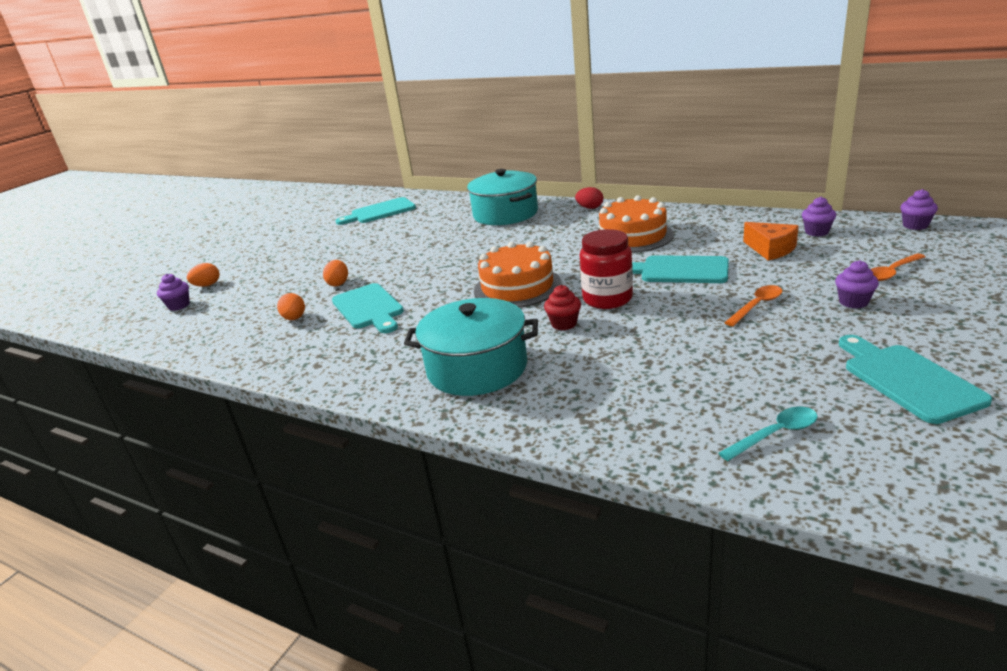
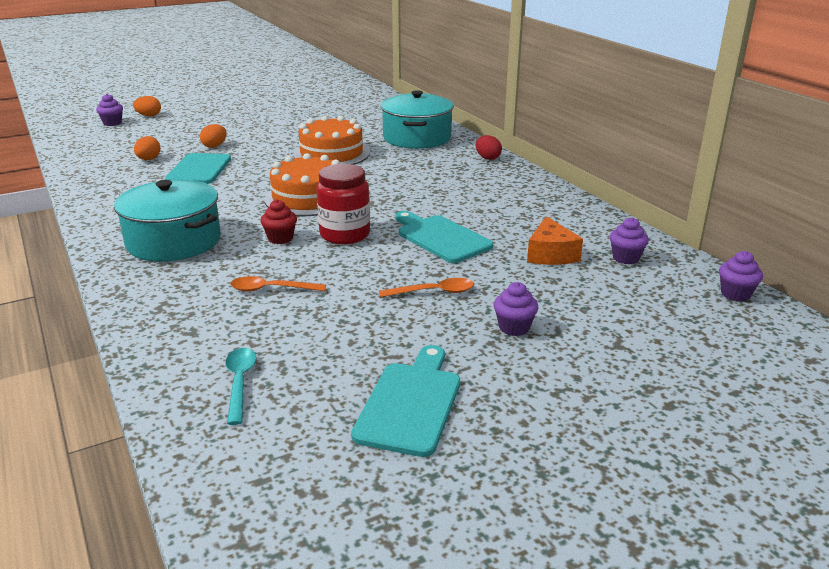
camera: 30 degrees right, 0 degrees up
turquoise cutting board [335,197,416,225] -> none
orange cake [599,195,674,253] -> orange cake moved to [293,116,370,165]
turquoise spoon [719,407,818,461] -> turquoise spoon turned 105 degrees counterclockwise [225,348,256,425]
orange spoon [870,253,926,281] -> orange spoon moved to [230,276,326,292]

